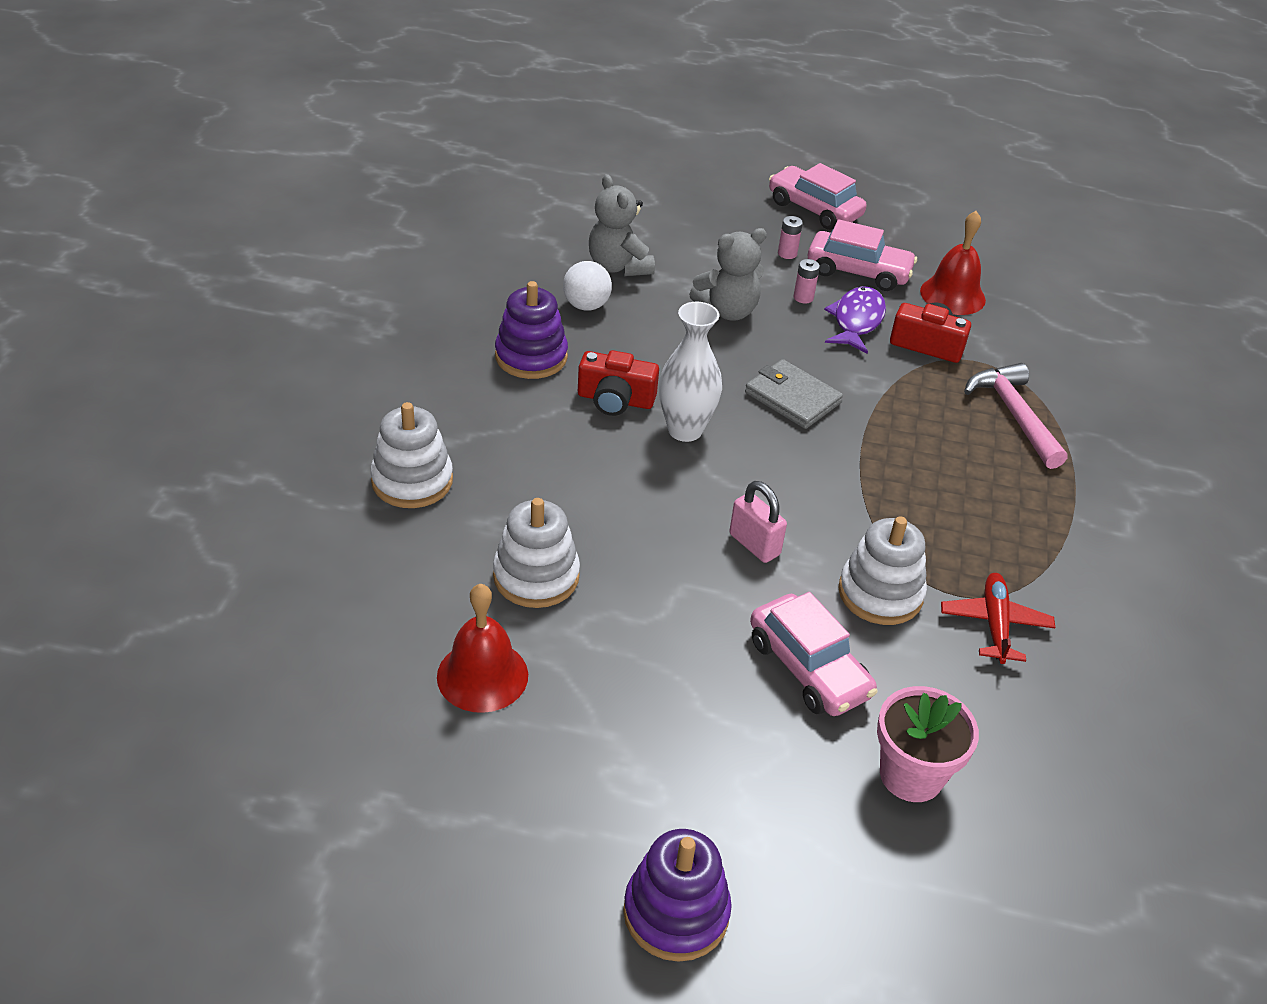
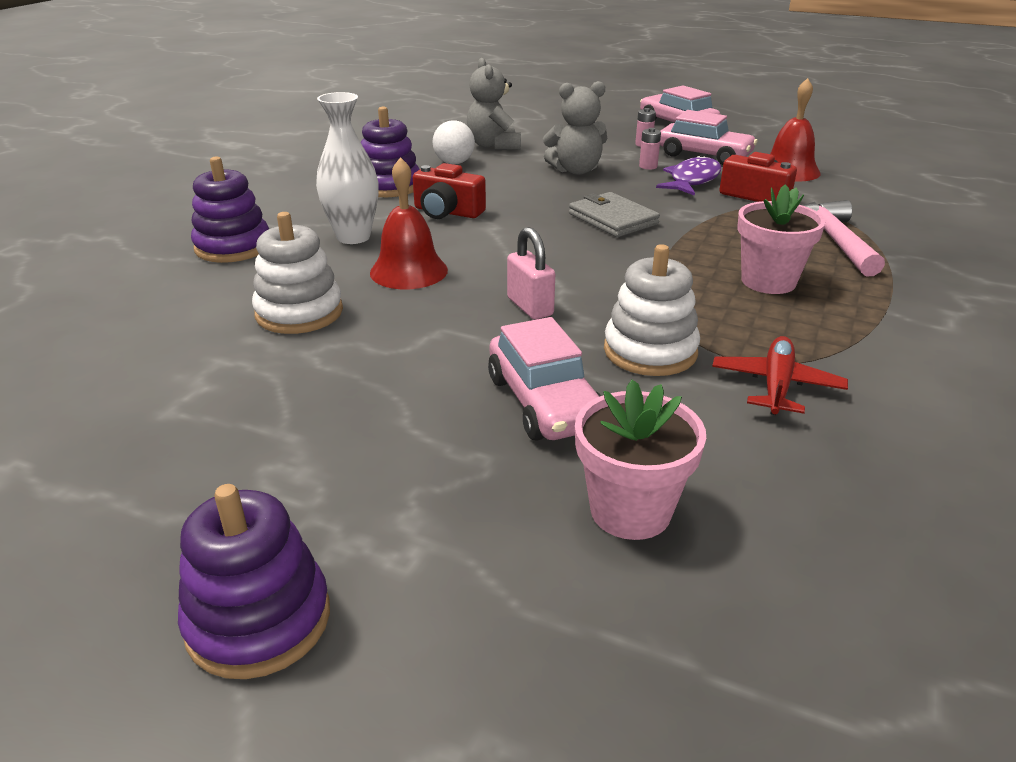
camera: 15 degrees right, 10 degrees down
white stacking toy [370,402,453,508] -> purple stacking toy [191,157,269,263]
red bell [437,583,528,713] -> red bell moved to [370,157,448,289]
white vase [659,302,722,442] -> white vase moved to [316,92,378,244]
none -> pink flower pot [737,184,826,294]

